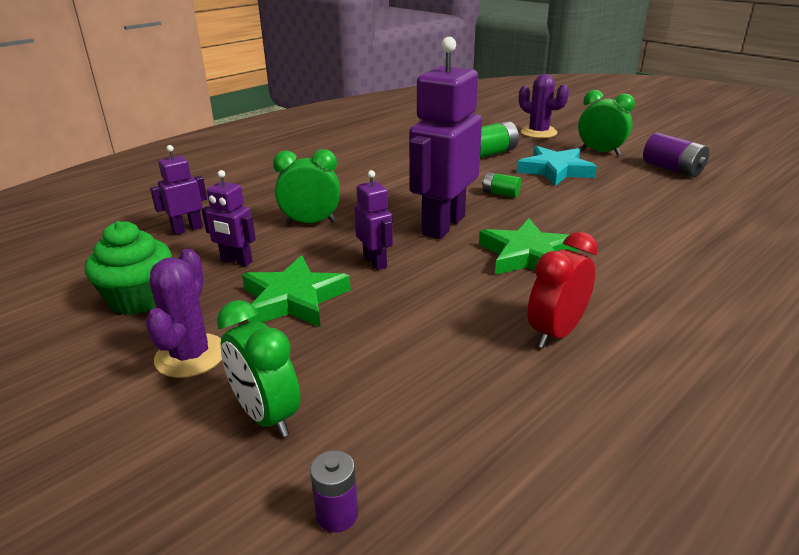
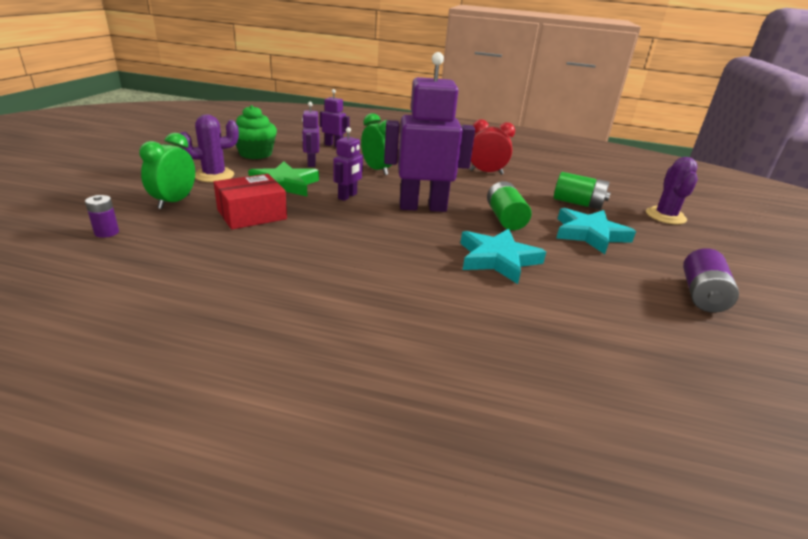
camera: 55 degrees right, 0 degrees up
green star [479,219,577,275] -> none
green battery [482,172,521,198] -> green battery [487,181,532,230], size x1.67
red clock [527,232,598,348] -> red clock moved to [470,119,515,175]
green clock [578,90,635,155] -> none
none -> red box [214,174,287,230]
none -> turquoise star [460,229,546,284]

